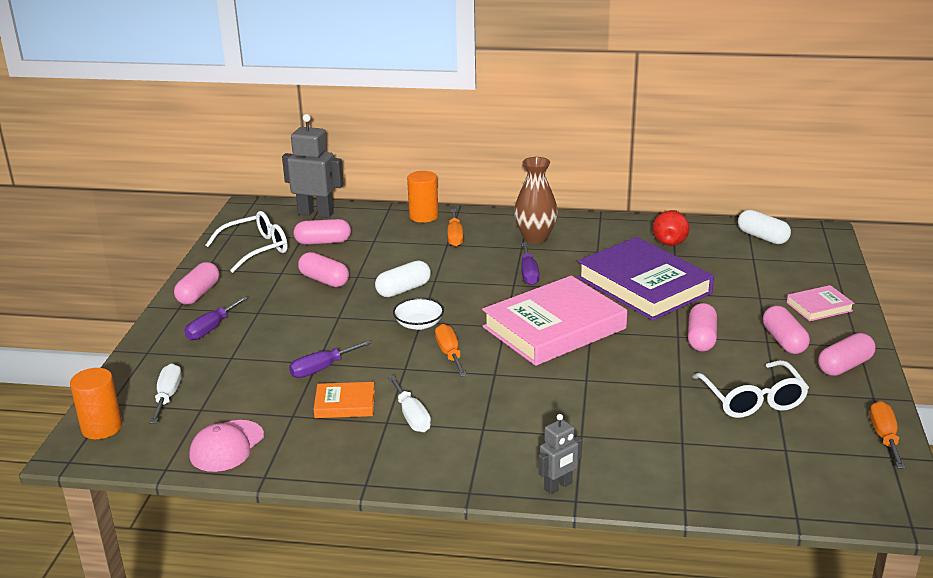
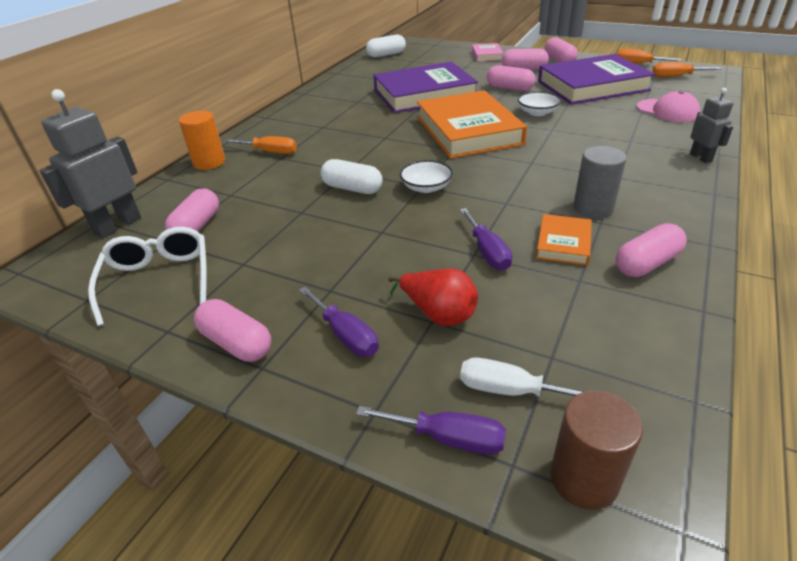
camera: 70 degrees left, 10 degrees up
orange cylinder [70,368,122,439] -> brown cylinder [550,391,643,510]
pink cap [190,420,264,472] -> pink cap moved to [637,91,700,122]
pink capsule [298,252,349,287] -> pink capsule moved to [615,223,687,277]
white capsule [375,260,431,297] -> white capsule turned 45 degrees counterclockwise [321,159,382,194]
white screwdriver [388,375,431,432] -> grey cylinder [573,146,627,218]
orange screwdriver [435,324,467,377] -> orange screwdriver moved to [652,62,721,77]
pink book [482,276,627,366] -> orange book [417,90,527,159]
brown vase [514,157,558,243] -> none
purple screwdriver [521,243,539,285] -> purple screwdriver moved to [356,406,506,455]
red pear [653,210,689,246] -> red pear moved to [388,268,478,326]
white glasses [693,360,809,418] -> purple book [538,54,655,105]
none -> white bowl [518,91,562,116]

